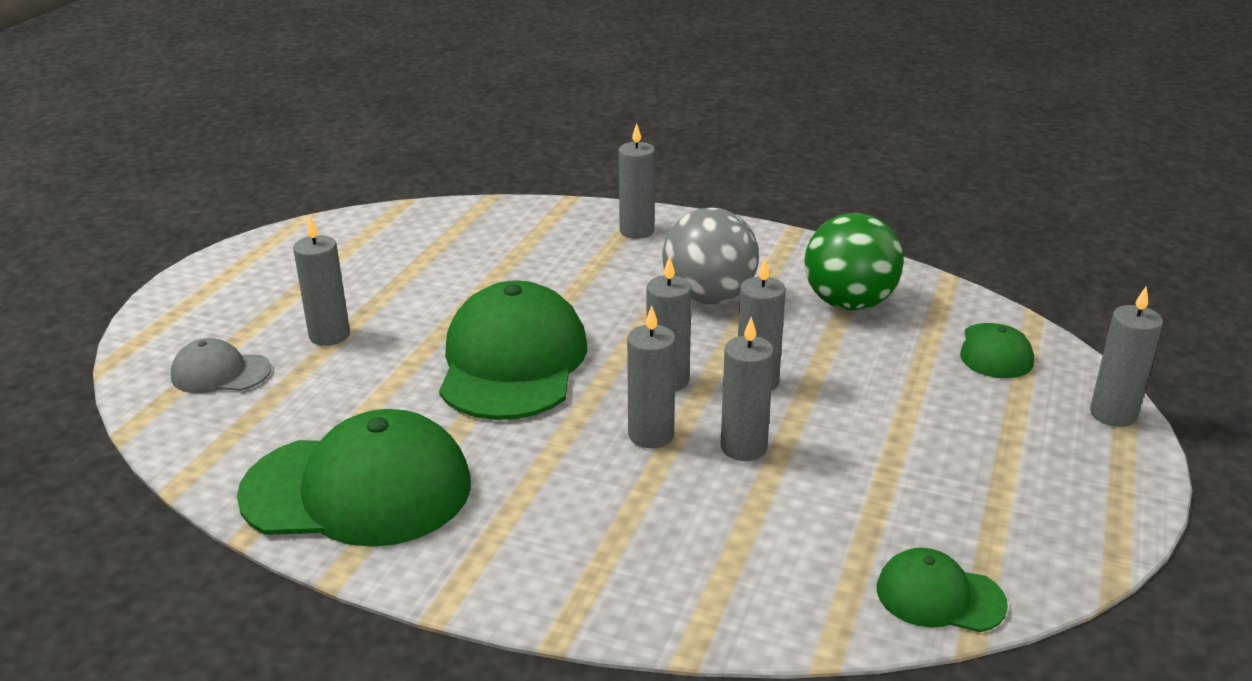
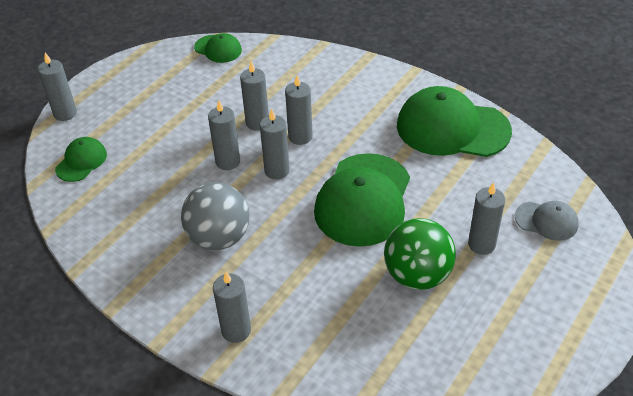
camera: 165 degrees left, 15 degrees up
green ball [804,213,904,311] -> green ball moved to [384,218,456,290]

